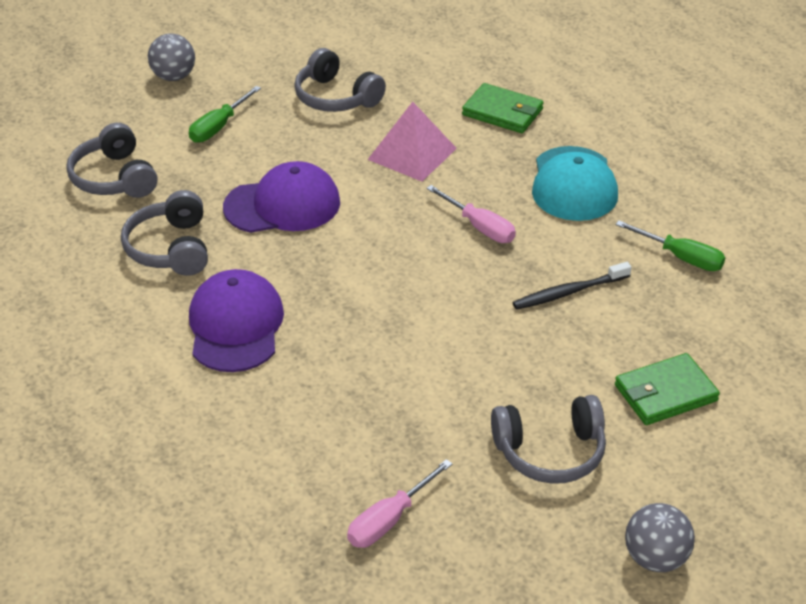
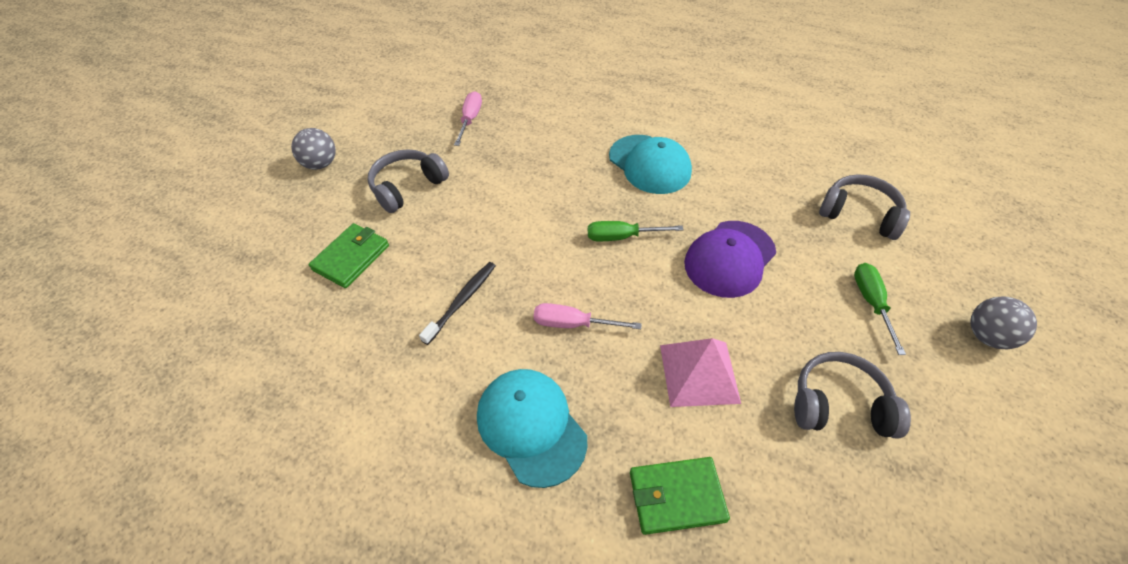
camera: 145 degrees right, 10 degrees up
grey headphones [121,190,208,276] -> none
purple cap [189,269,284,372] -> turquoise cap [609,135,692,194]
green screwdriver [616,221,725,271] -> green screwdriver moved to [588,221,683,241]

